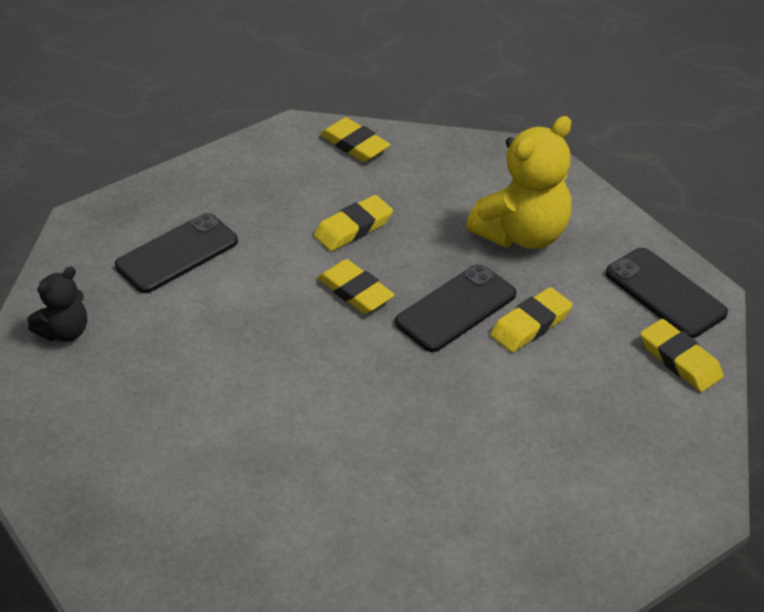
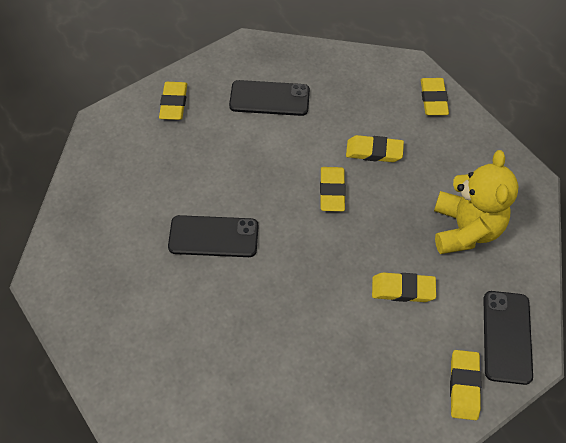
camera: 45 degrees right, 15 degrees up
black teddy bear [28,267,87,342] -> yellow eraser [159,82,187,120]
black phone [395,264,517,352] -> black phone moved to [168,215,259,257]
yellow teddy bear [466,116,571,249] -> yellow teddy bear turned 90 degrees counterclockwise [434,150,518,254]

